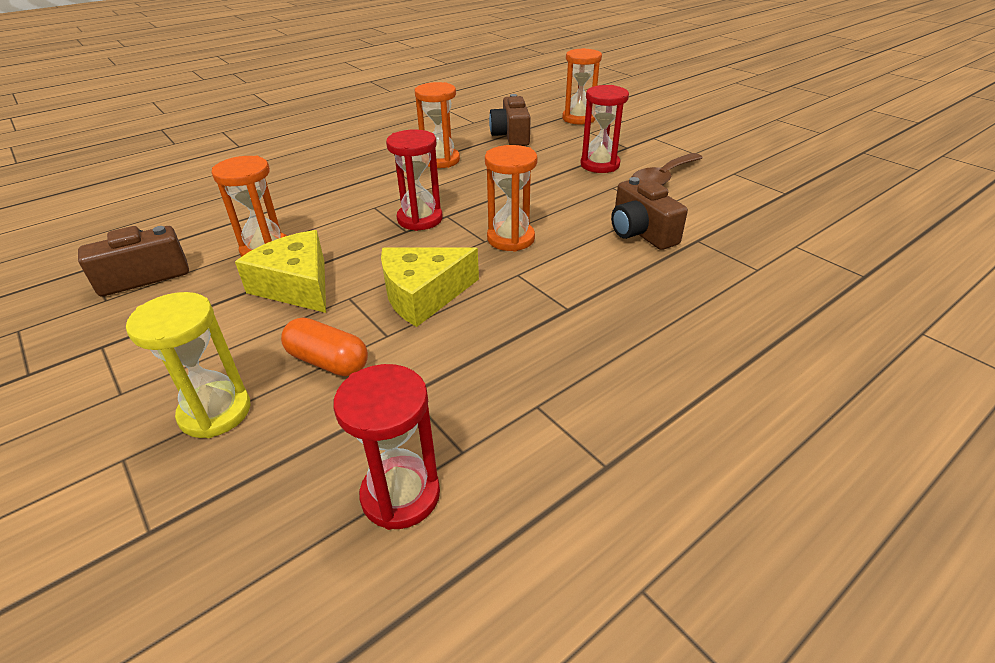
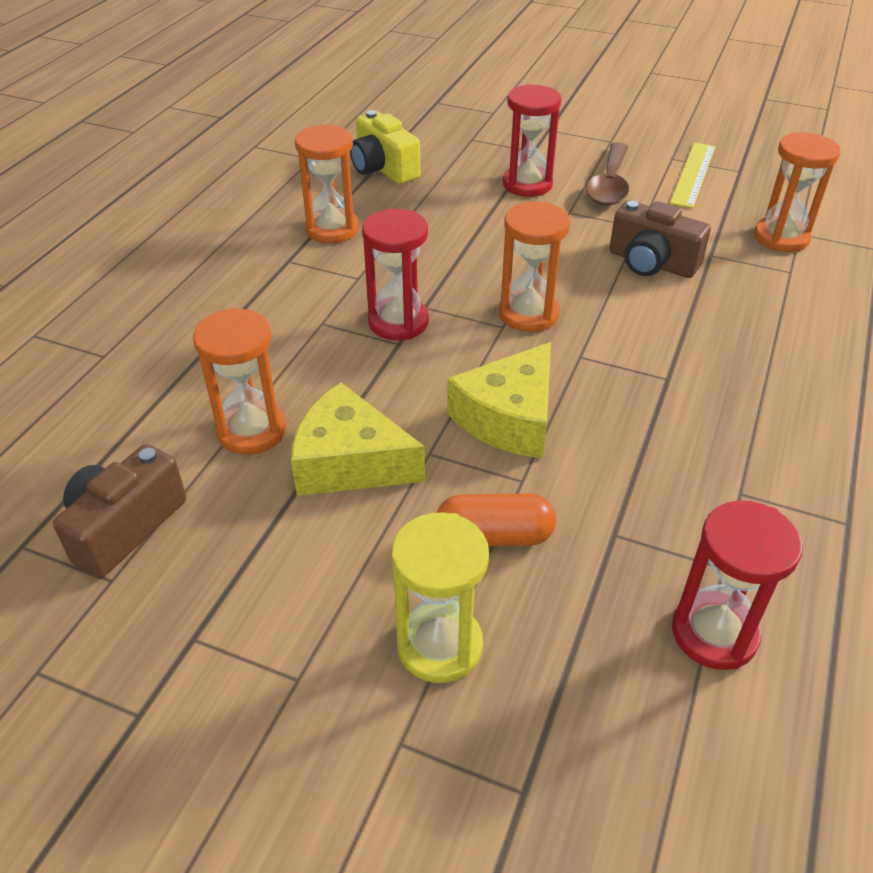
camera: 30 degrees left, 5 degrees up
brown camera [489,94,531,146] -> yellow camera [350,110,420,184]
orange hourglass [562,48,602,125] -> orange hourglass moved to [754,132,841,252]
none -> yellow ruler [670,143,715,208]

